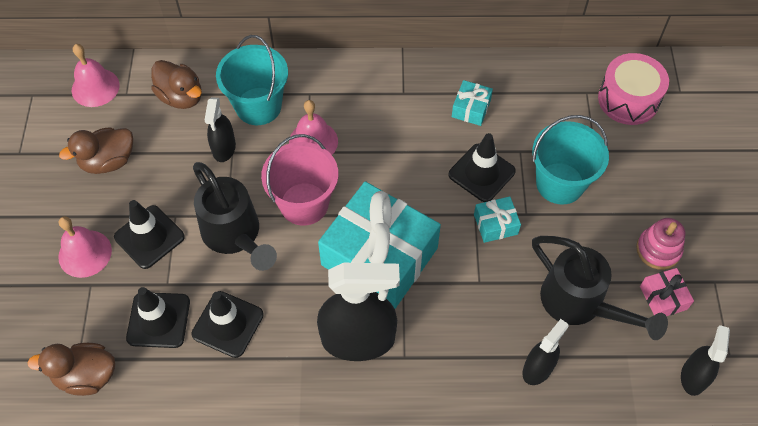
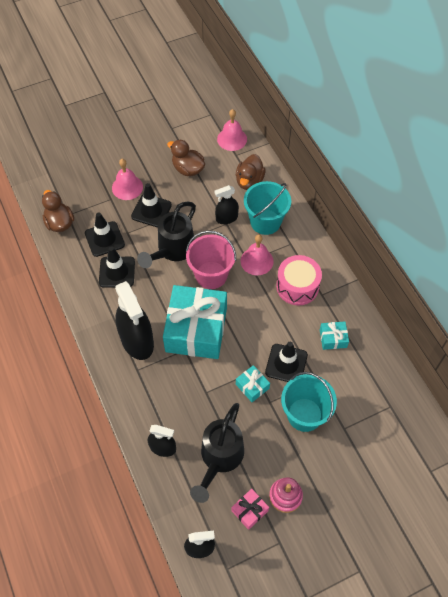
camera: 65 degrees right, 0 degrees up
pink drum [598,53,669,125] -> pink drum moved to [276,255,322,305]

